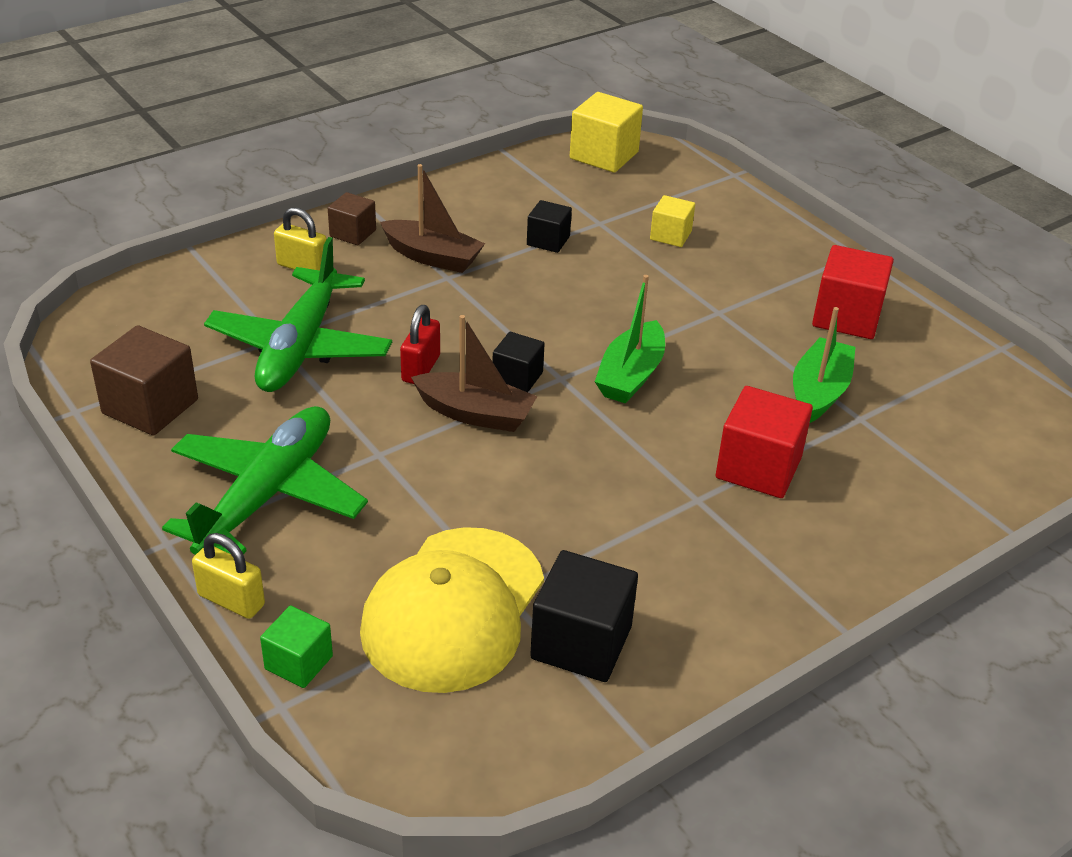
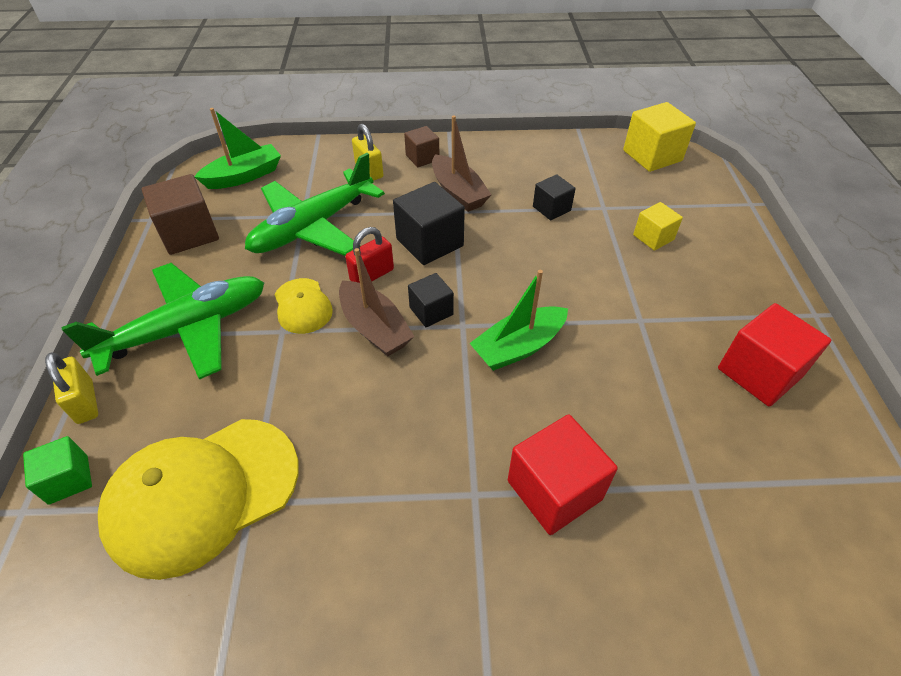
camera: 35 degrees right, 10 degrees up
black cube [530,550,638,682] -> black cube moved to [393,182,465,265]
green boat [793,307,856,423] -> green boat moved to [194,108,281,189]
none -> yellow cap [274,278,333,334]

